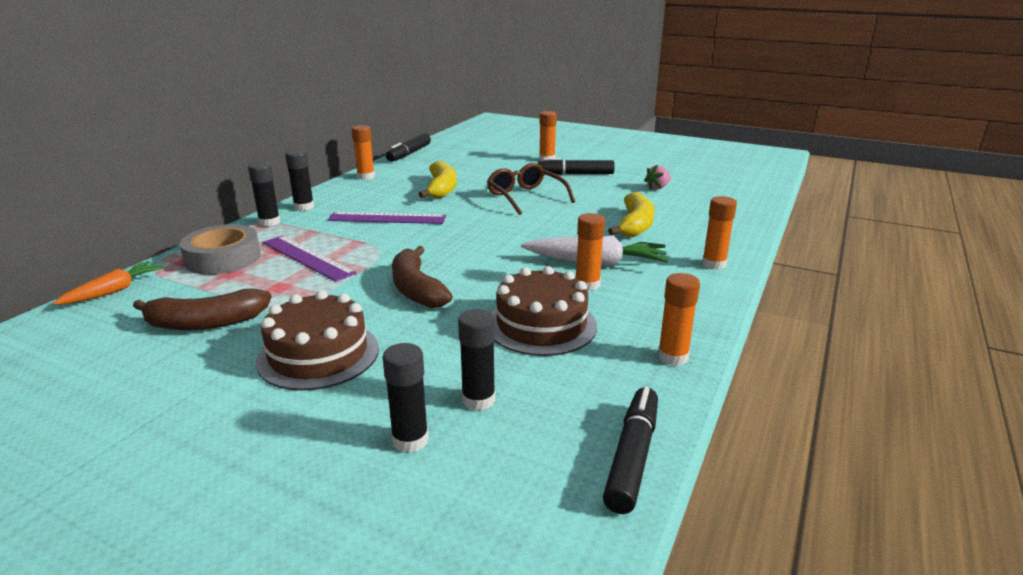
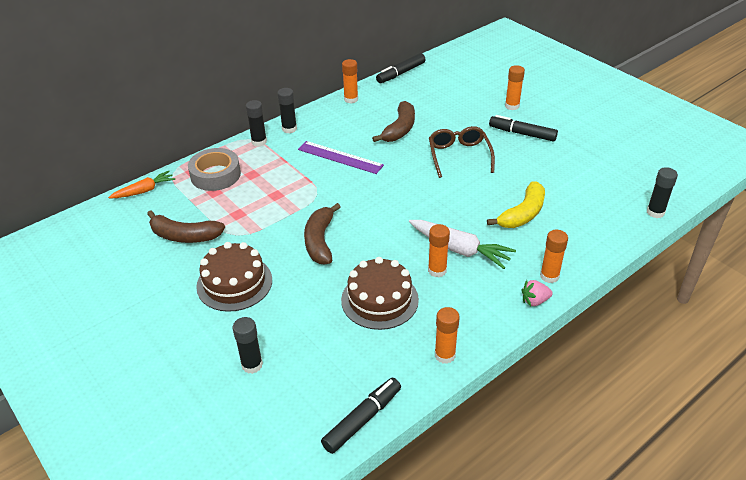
camera: 25 degrees right, 15 degrees up
purple ruler [263,235,357,282] -> none
yellow banana [419,161,457,198] -> brown banana [372,101,415,142]
black glue stick [458,309,495,411] -> black glue stick moved to [647,167,678,218]
pink strawberry [644,165,671,190] -> pink strawberry moved to [521,280,553,306]

